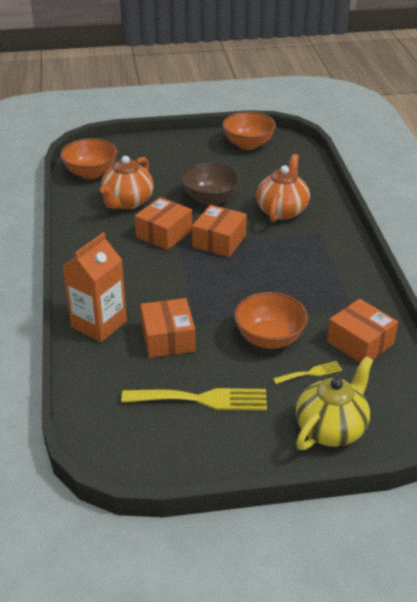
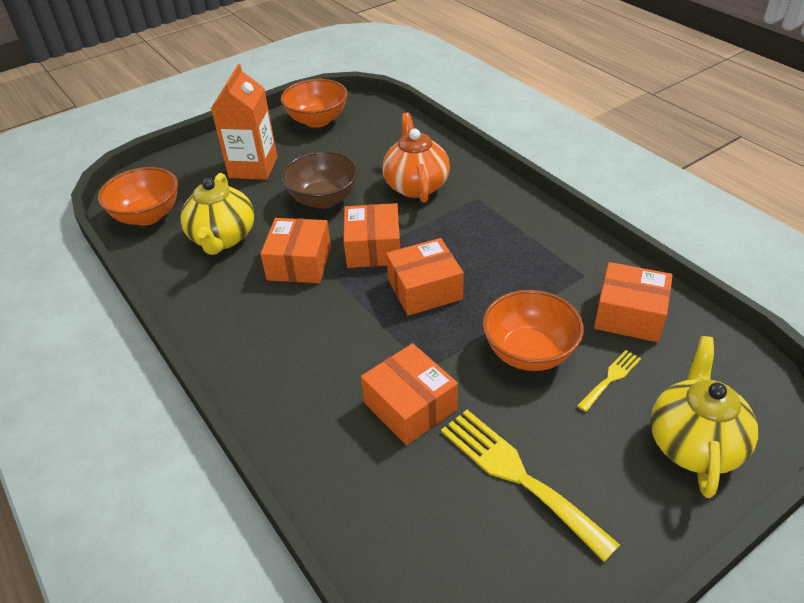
camera: 25 degrees left, 5 degrees up
orange carton [63,232,127,342] -> orange carton moved to [211,64,277,180]
orange teapot [100,156,154,209] -> yellow teapot [180,173,254,255]
yellow fork [121,388,267,411] -> yellow fork turned 105 degrees counterclockwise [441,410,620,562]
none -> orange box [386,238,464,316]

